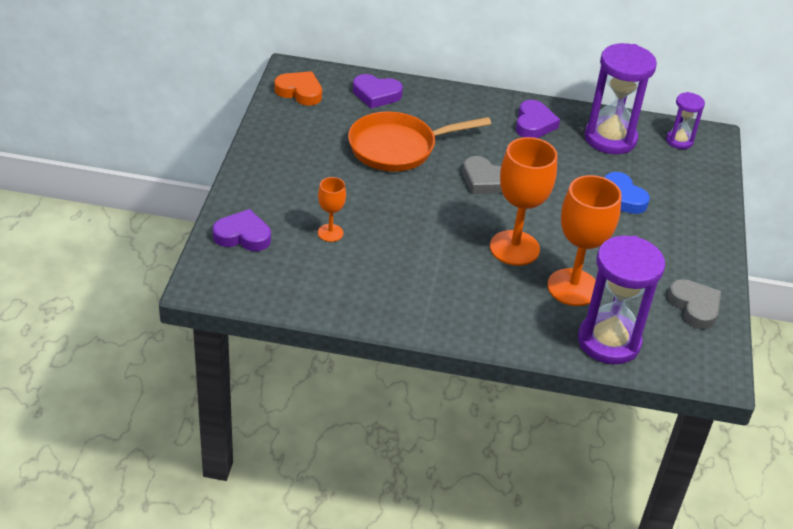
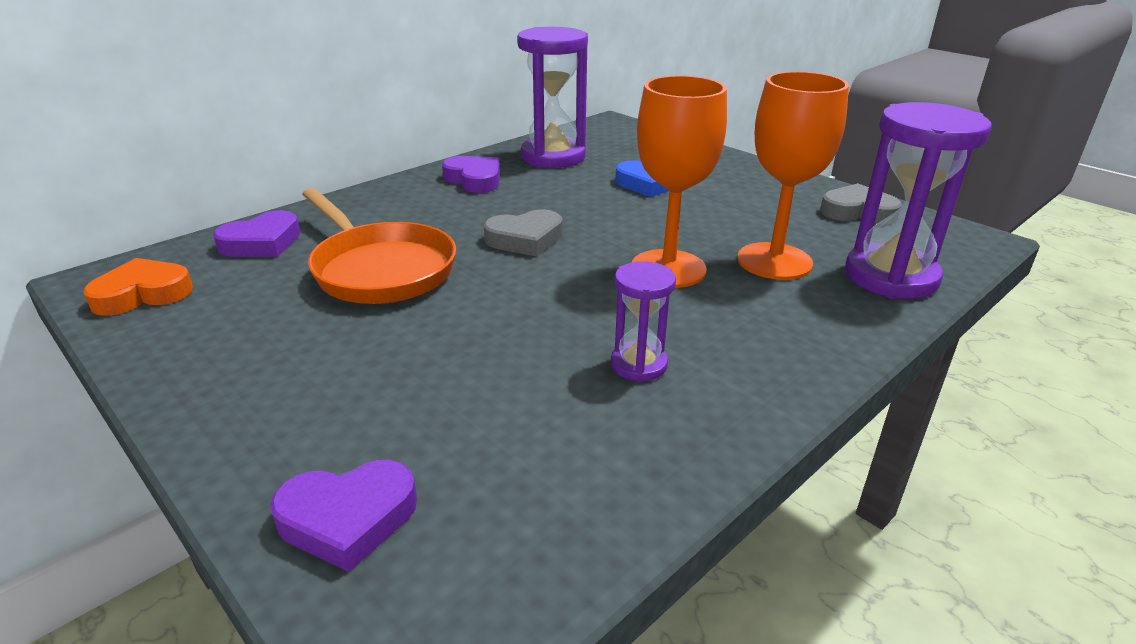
camera: 50 degrees left, 10 degrees down
purple heart [213,209,271,251] -> purple heart turned 150 degrees counterclockwise [270,460,417,572]
orange goblet [318,177,346,242] -> none
orange pan [348,111,491,172] -> orange pan turned 60 degrees counterclockwise [302,188,456,304]
purple hourglass [666,92,705,149] -> purple hourglass moved to [611,261,676,382]

